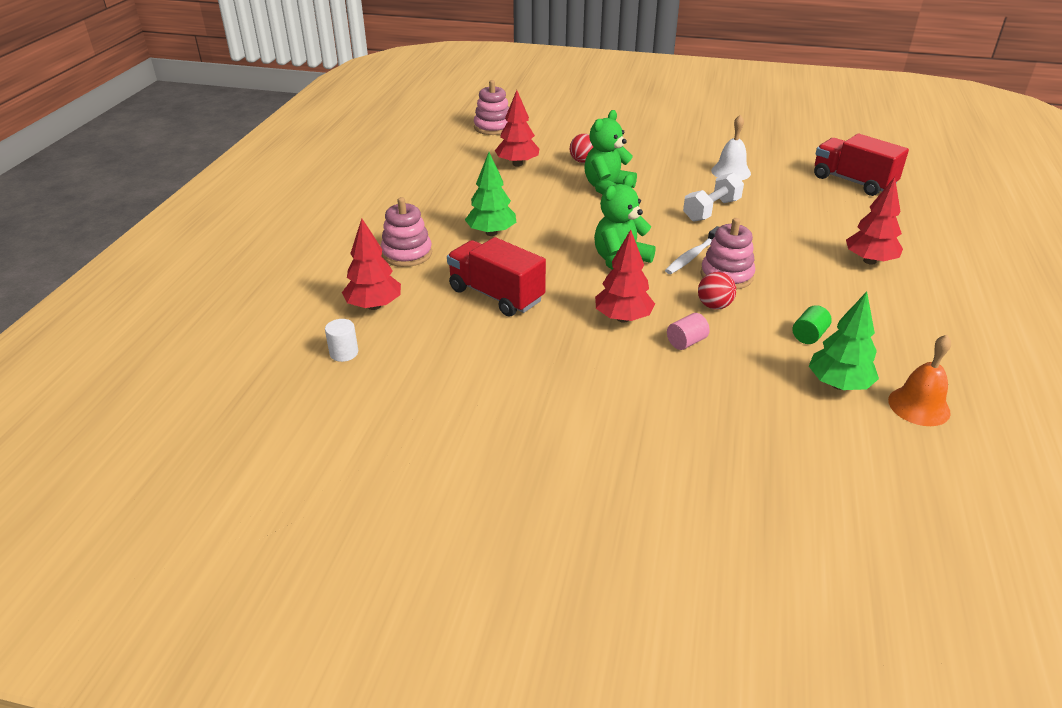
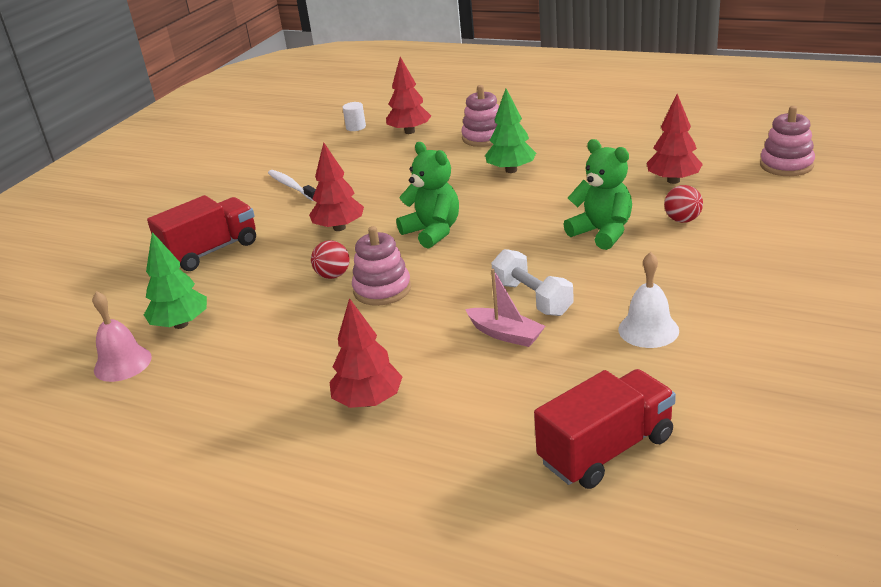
camera: 105 degrees right, 5 degrees down
red truck [447,237,546,317] -> red truck moved to [147,195,256,271]
white toothbrush [665,226,719,274] -> white toothbrush moved to [268,170,316,201]
pink cylinder [667,313,710,350] -> none
green cylinder [792,305,832,344] -> none
orange bell [888,335,951,426] -> pink bell [92,291,152,382]
none -> pink boat [465,268,545,347]

